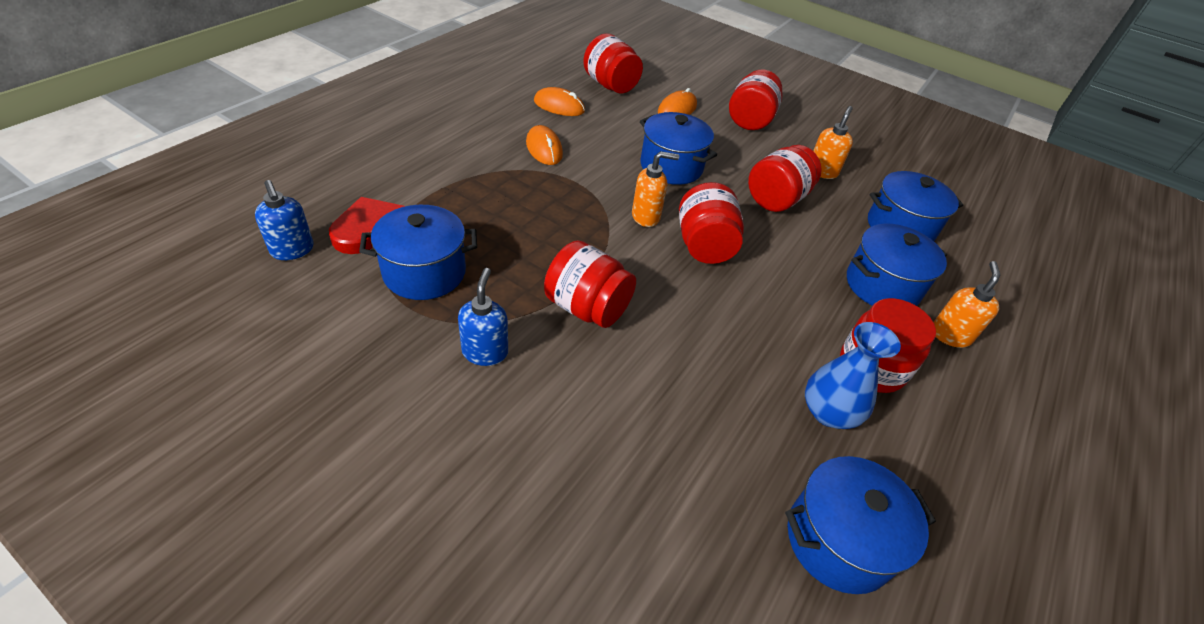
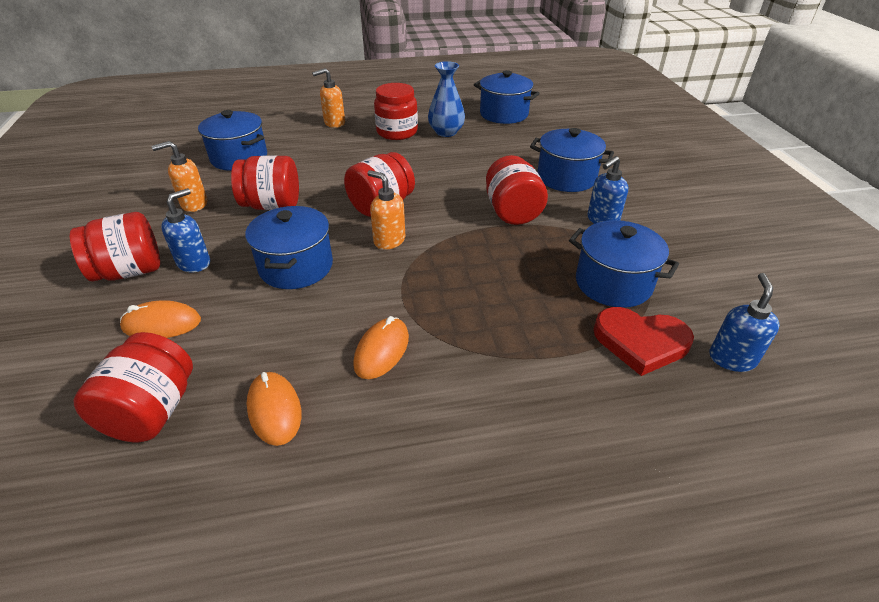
camera: 130 degrees left, 5 degrees down
blue pot [847,224,947,306] -> blue pot moved to [530,128,614,192]
none -> blue soap dispenser [161,188,210,273]

